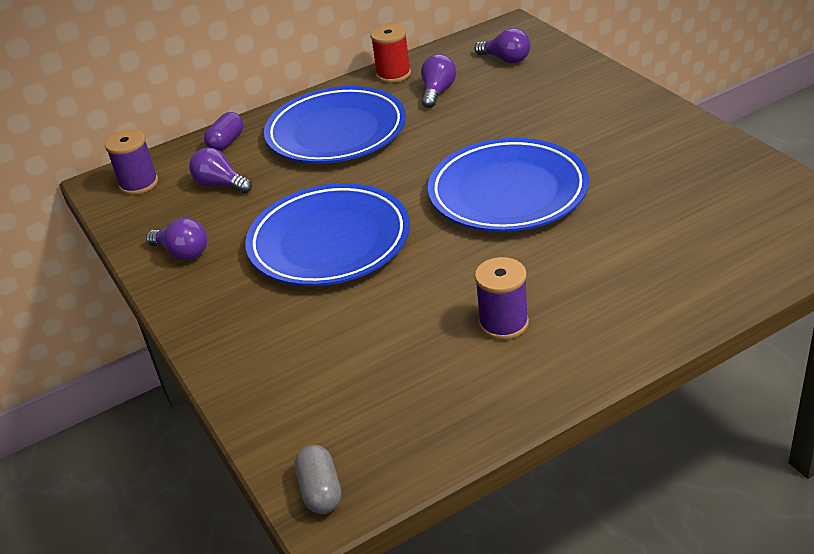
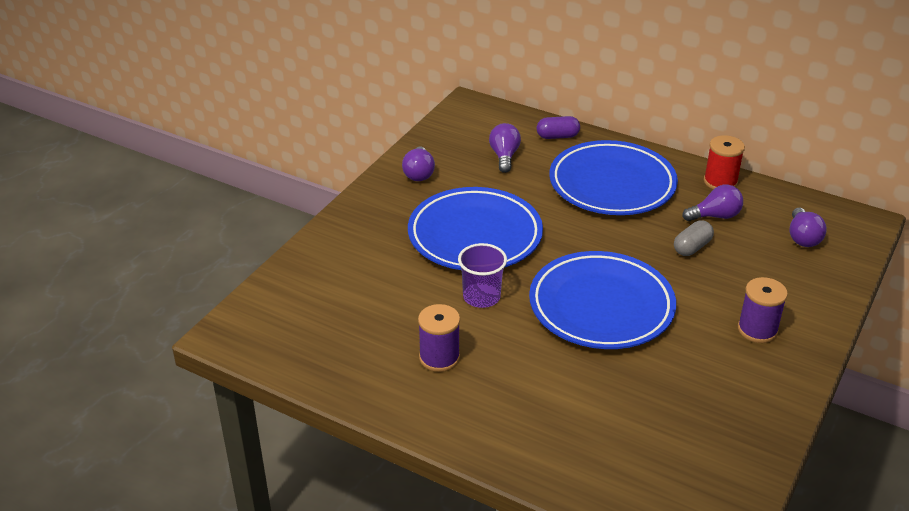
camera: 55 degrees right, 0 degrees up
purple spool [105,130,158,195] -> purple spool moved to [738,277,788,343]
grey capsule [295,445,341,514] -> grey capsule moved to [674,220,714,256]
none -> purple cup [458,243,507,308]

